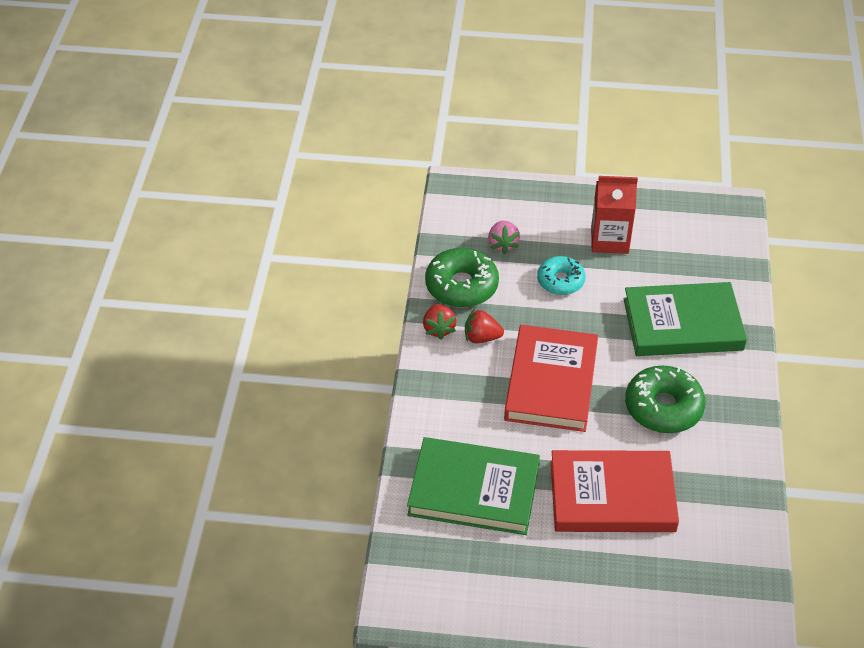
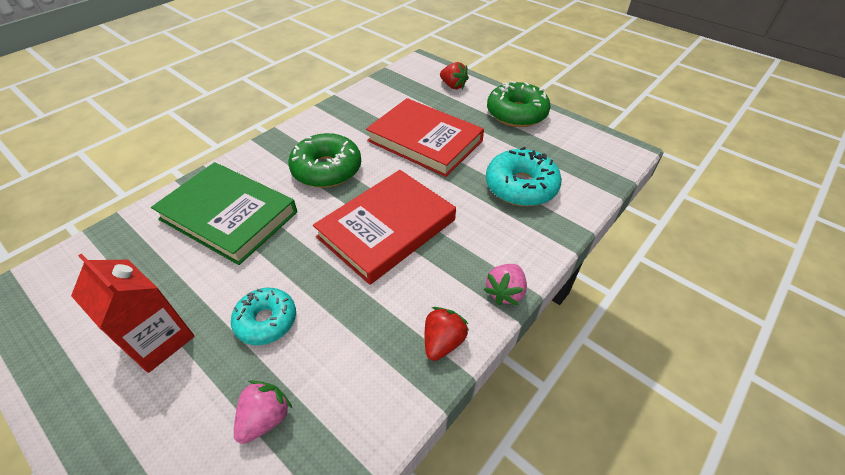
camera: 145 degrees left, 0 degrees up
green book [407,437,540,535] -> turquoise donut [486,147,562,206]
green donut [425,248,499,307] -> green donut moved to [487,81,551,127]
red strawberry [465,309,504,343] -> red strawberry moved to [440,62,469,89]
none -> pink strawberry [484,264,527,305]

